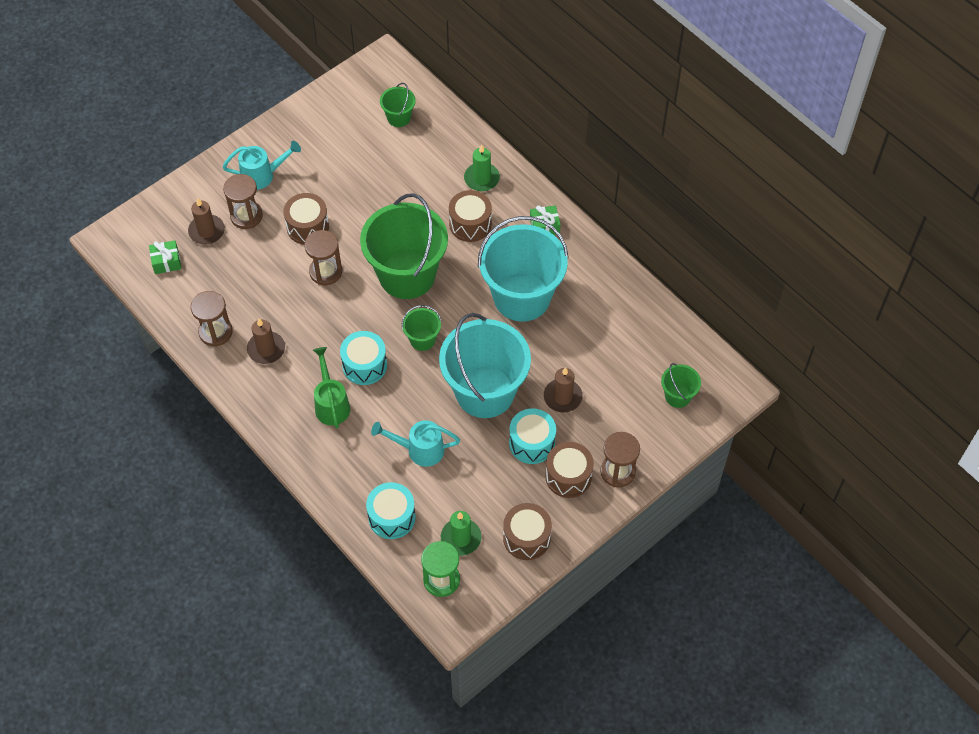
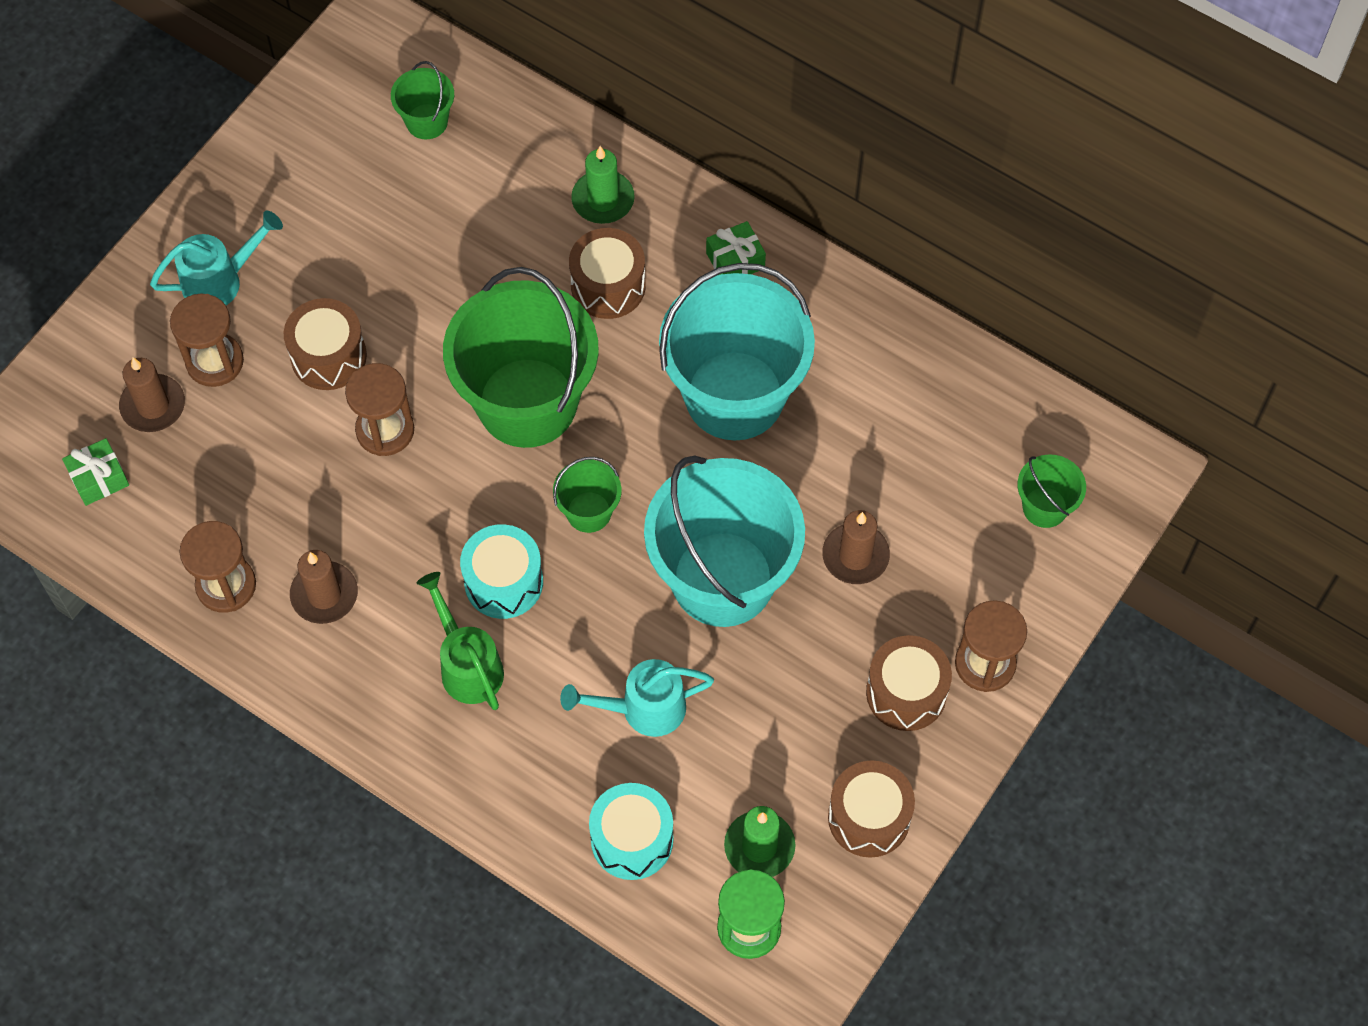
camera: 15 degrees left, 5 degrees up
turquoise drum [509,408,556,464] -> none

